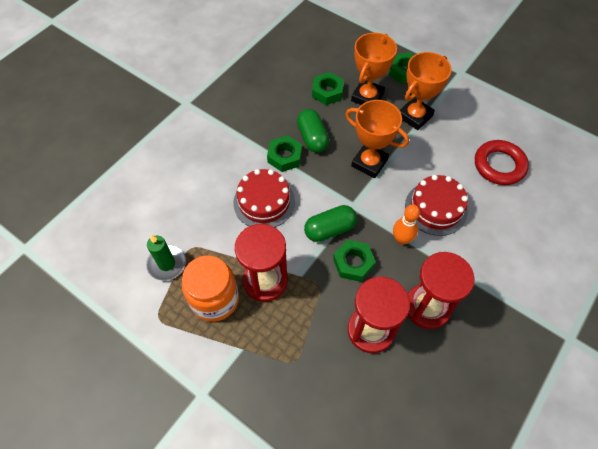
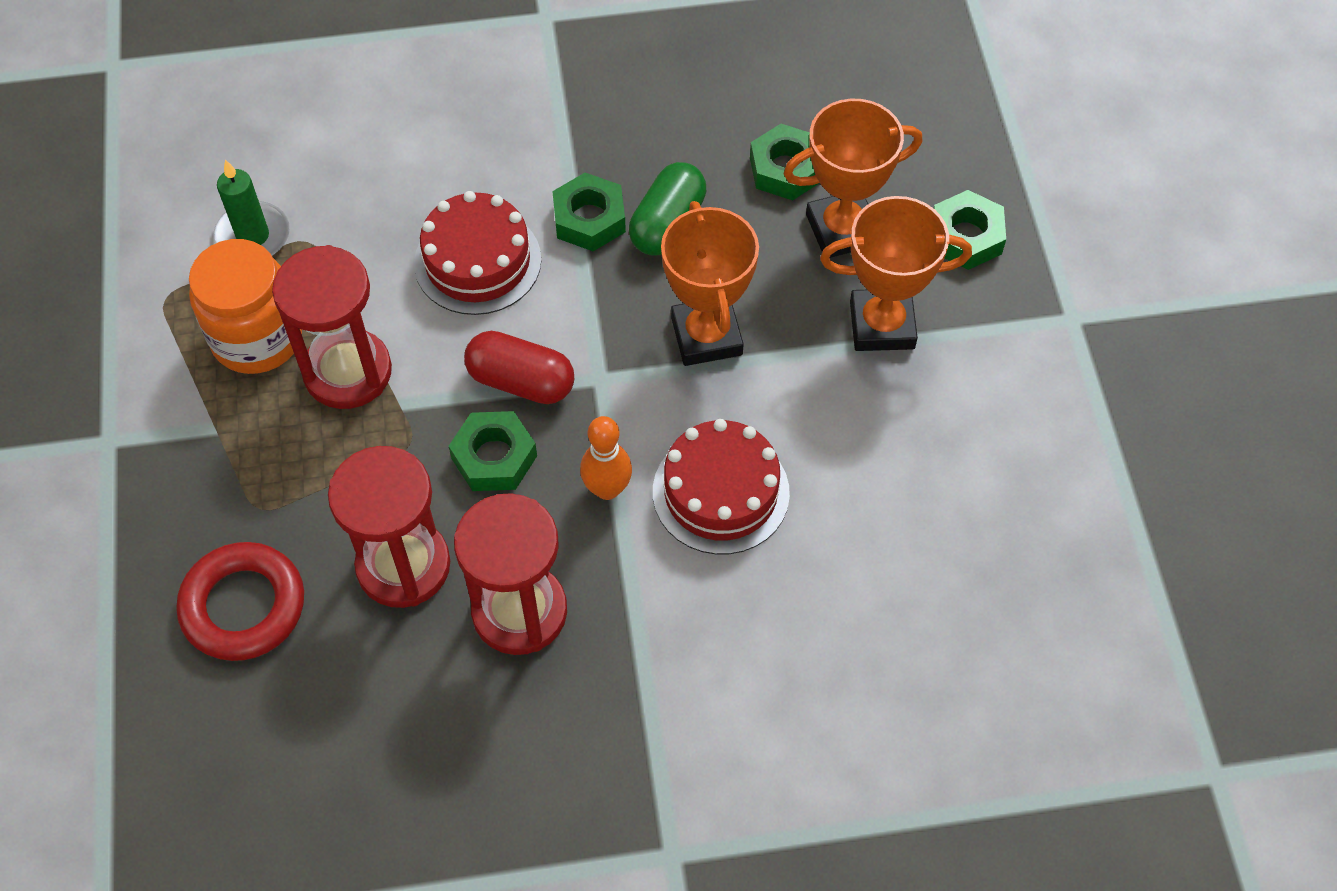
camera: 45 degrees right, 0 degrees up
green capsule [304,205,357,242] -> red capsule [464,331,574,404]
red ring [475,140,529,185] -> red ring moved to [176,542,304,661]

